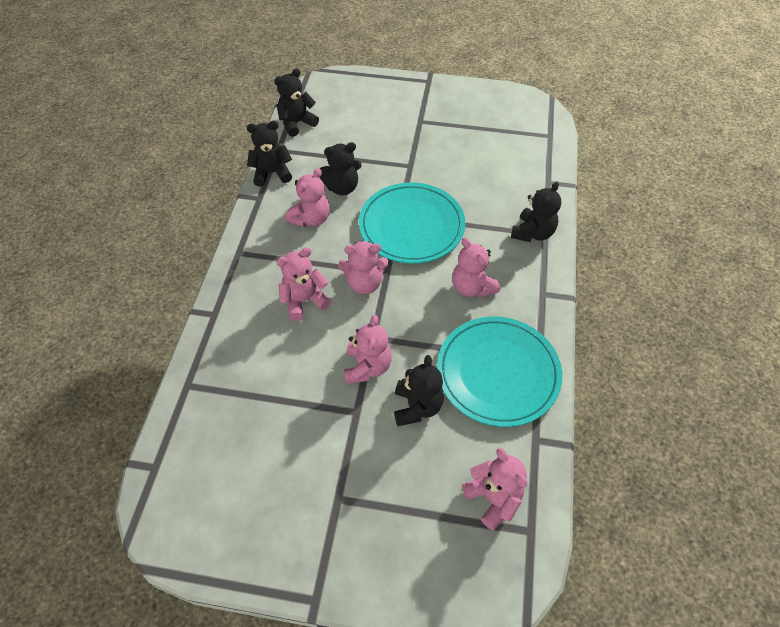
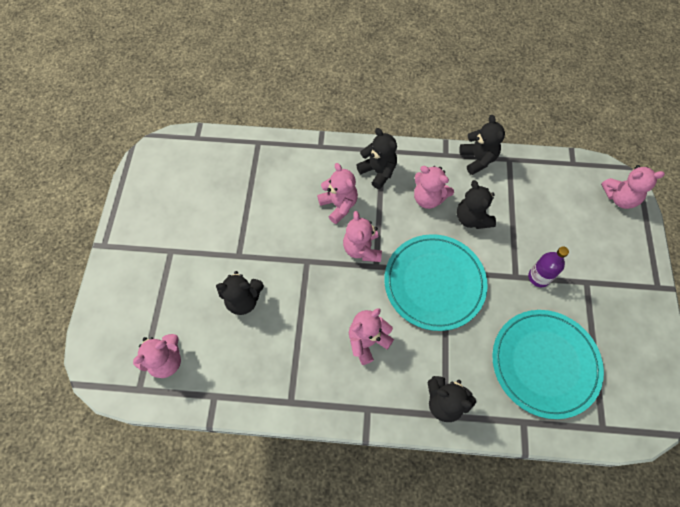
camera: 85 degrees right, 10 degrees up
black teddy bear [274,69,319,137] -> black teddy bear moved to [356,128,397,189]
pink teddy bear [344,315,392,384] -> pink teddy bear moved to [601,165,665,209]
turquoise plate [437,317,562,427] -> turquoise plate moved to [492,310,604,419]
none -> purple bottle [528,246,569,287]

